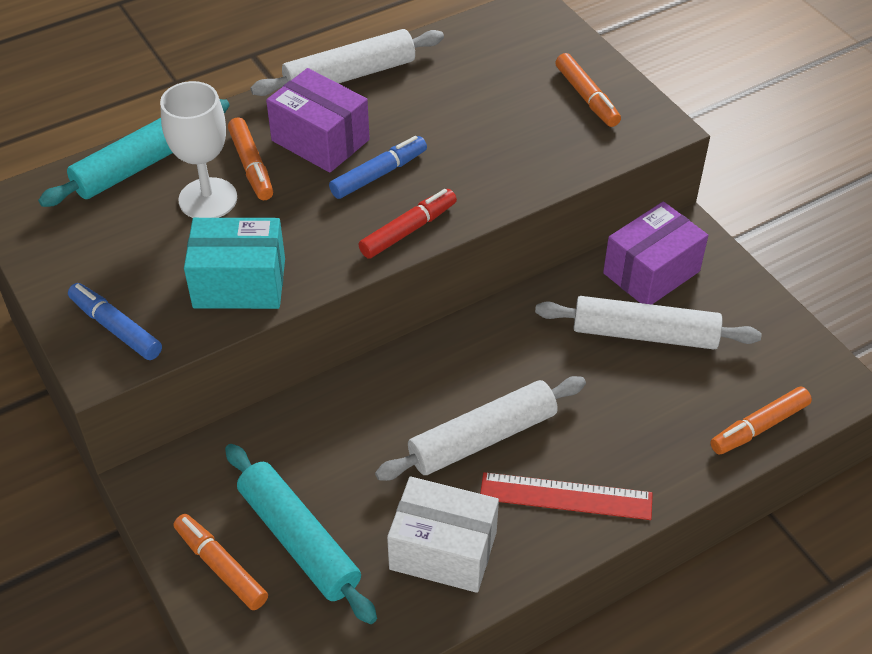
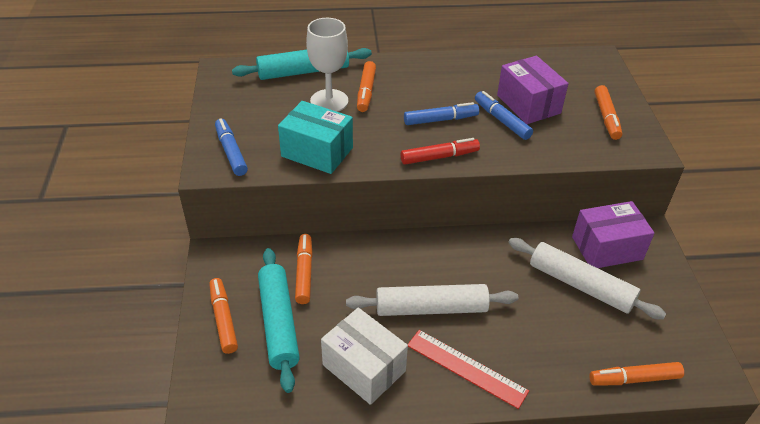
camera: 25 degrees right, 5 degrees down
white rolling pin [250,29,444,96] -> none
purple box [266,68,370,173] -> purple box moved to [497,56,569,124]
none -> orange marker [295,234,313,304]
none -> blue marker [475,91,533,140]

